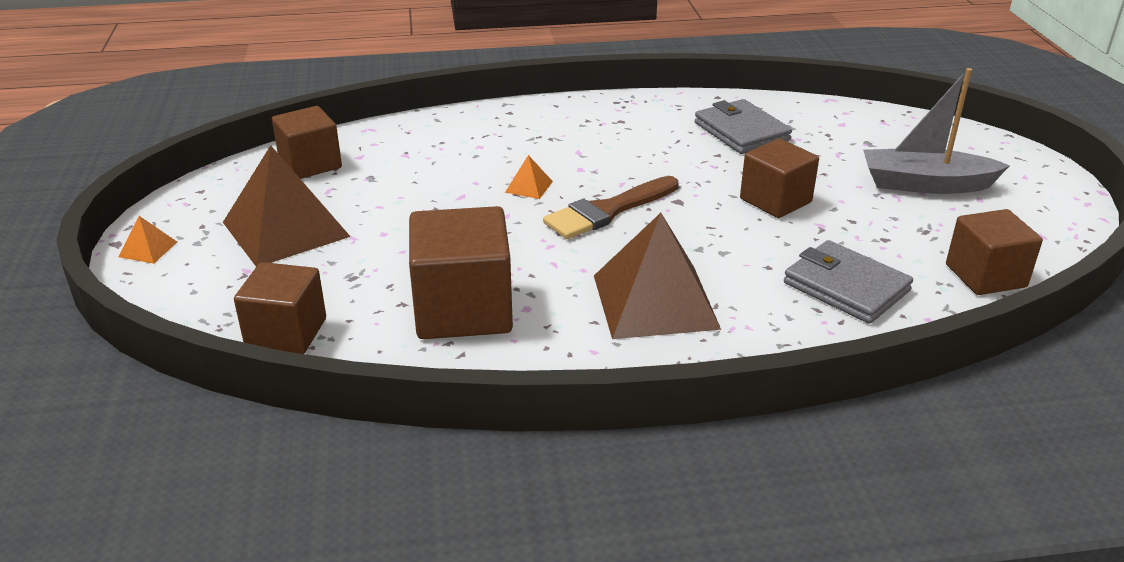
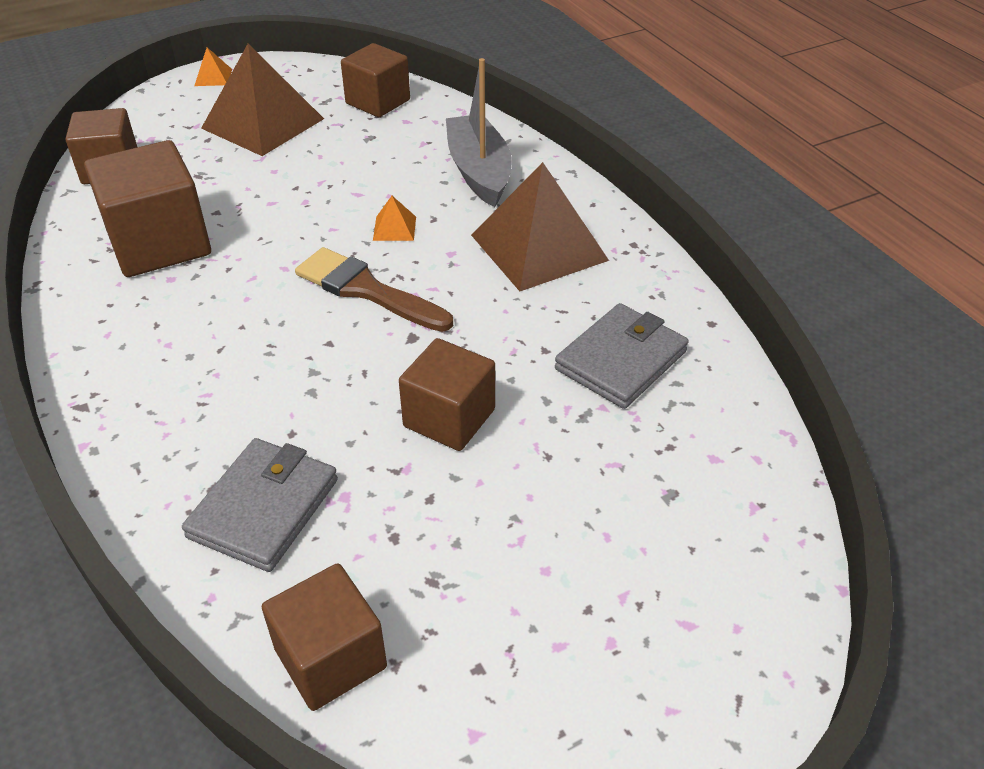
camera: 70 degrees right, 10 degrees up
brown pyramid [594,213,721,339] -> brown pyramid moved to [471,162,609,291]
grey boat [863,68,1010,194] -> grey boat moved to [446,58,512,207]

